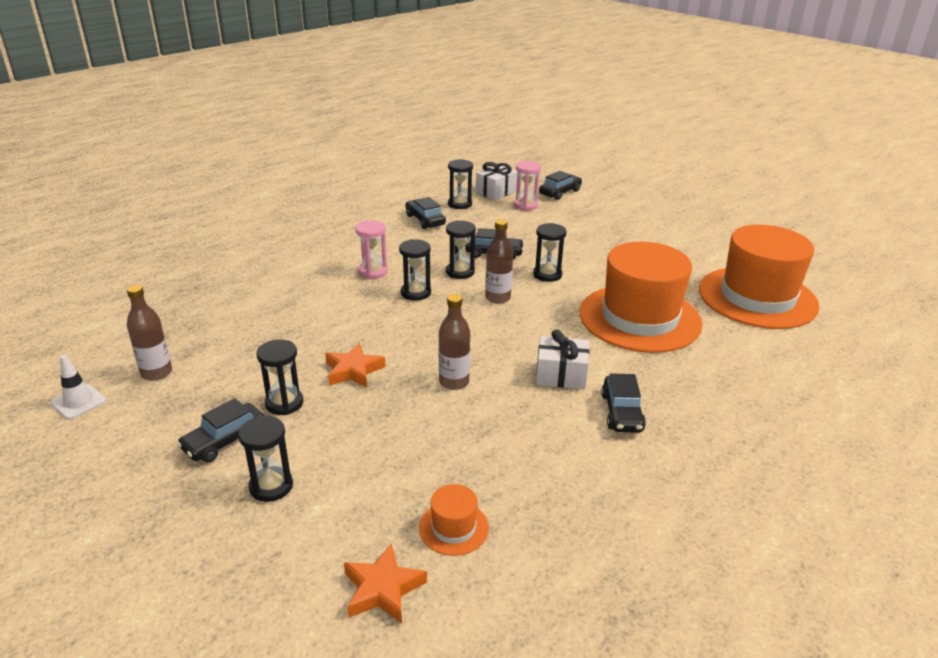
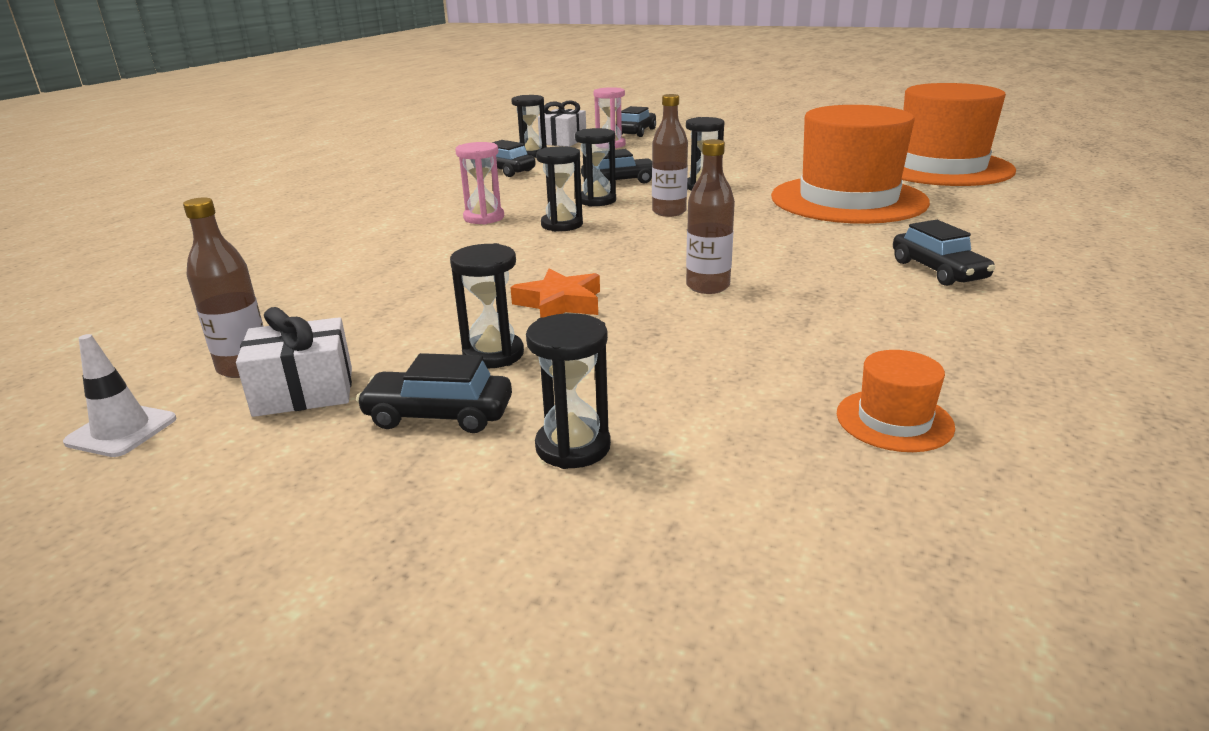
camera: 20 degrees left, 5 degrees down
black car [177,398,264,462] -> black car turned 75 degrees clockwise [356,353,512,433]
orange star [344,544,427,623] -> none
white gift [536,330,590,390] -> white gift moved to [236,307,352,417]

